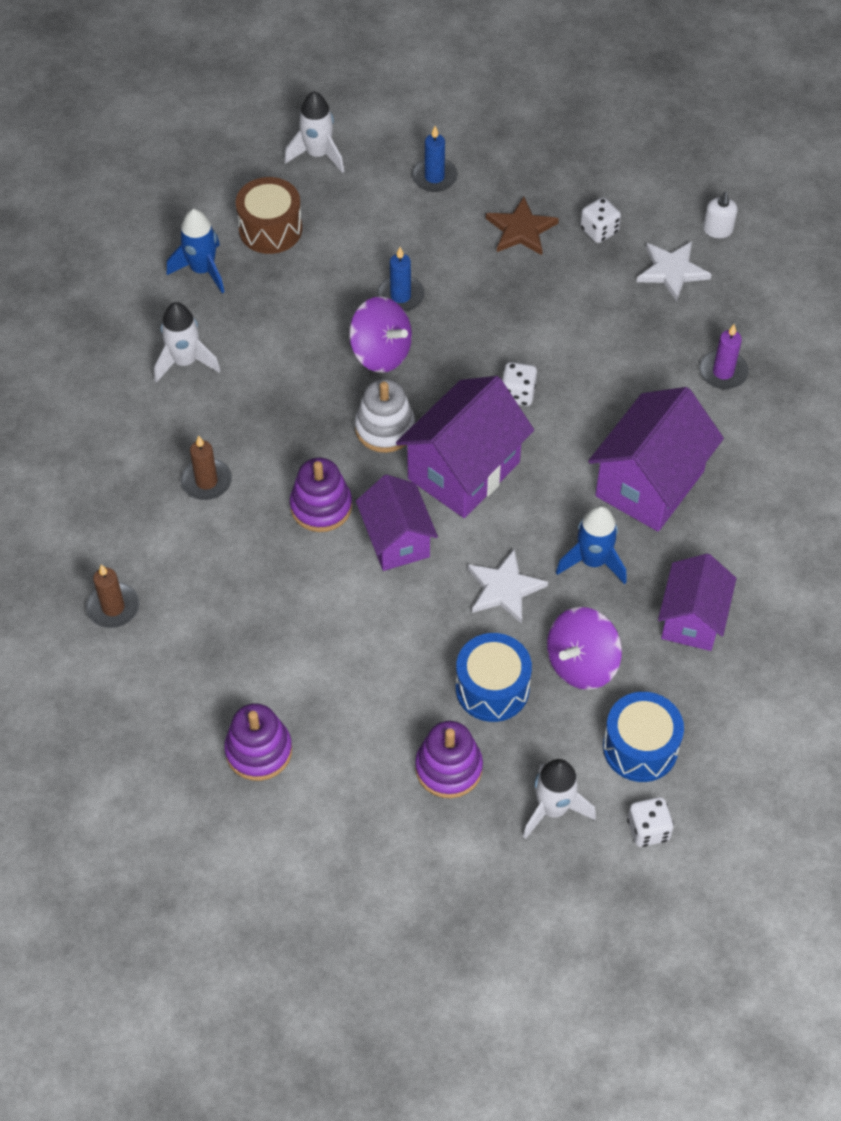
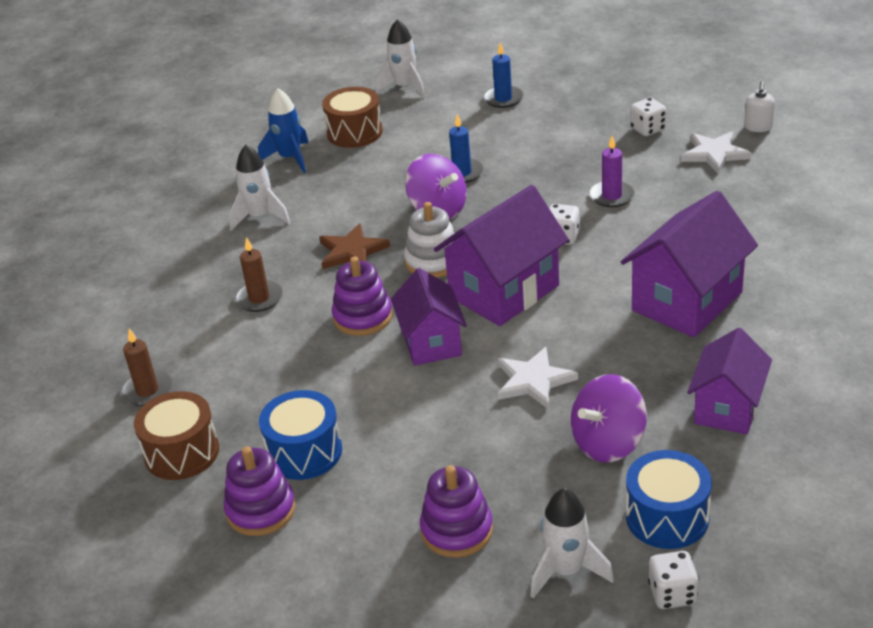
camera: 10 degrees right, 20 degrees down
blue drum [456,633,532,722] -> blue drum moved to [259,390,342,480]
brown star [486,197,559,255] -> brown star moved to [319,223,390,269]
blue rocket [556,506,627,584] -> none
purple candle [699,324,749,389] -> purple candle moved to [589,136,635,207]
none -> brown drum [134,391,219,480]

